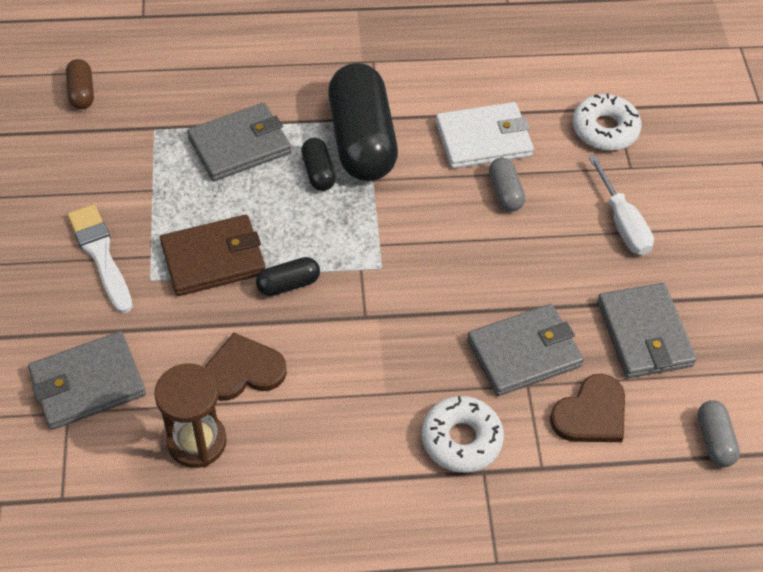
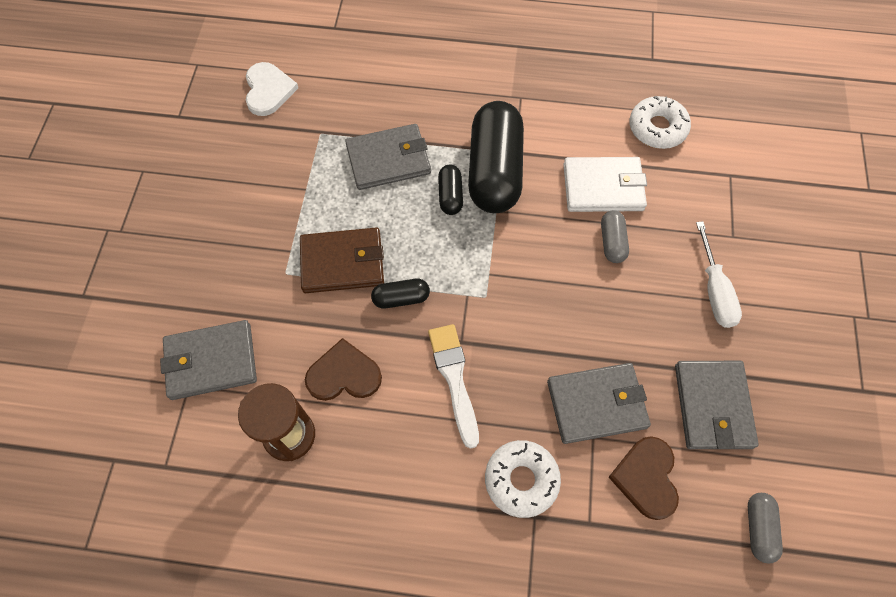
camera: 15 degrees right, 10 degrees up
brown capsule [66,59,94,109] -> white heart [246,62,298,116]
white brush [67,204,132,313] -> white brush moved to [428,324,479,449]
brown heart [550,374,625,442] -> brown heart turned 120 degrees clockwise [609,436,679,520]
white donut [572,93,641,151] -> white donut moved to [630,96,691,149]

